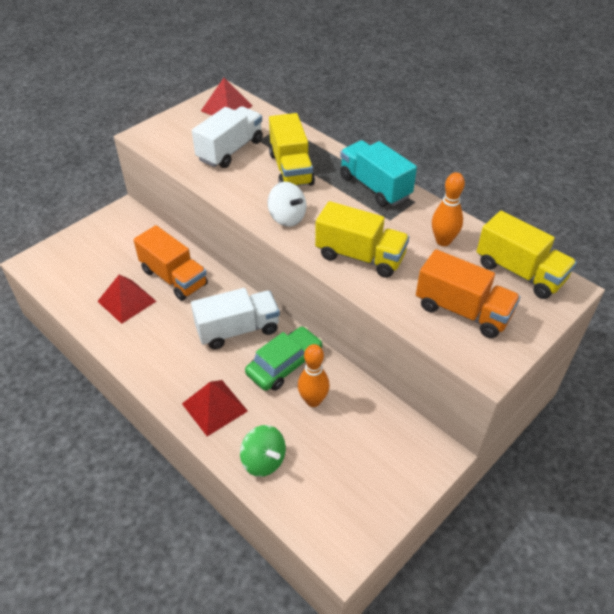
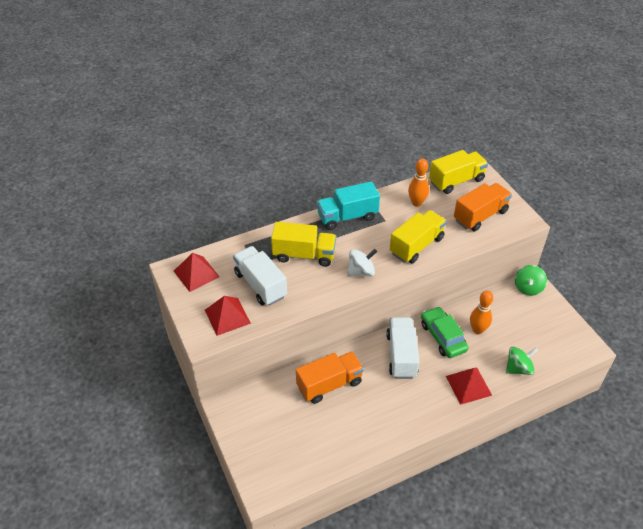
camera: 70 degrees left, 0 degrees up
red pyramid [97,274,156,324] -> red pyramid moved to [205,296,251,336]
none -> green spinning top [515,265,547,296]

